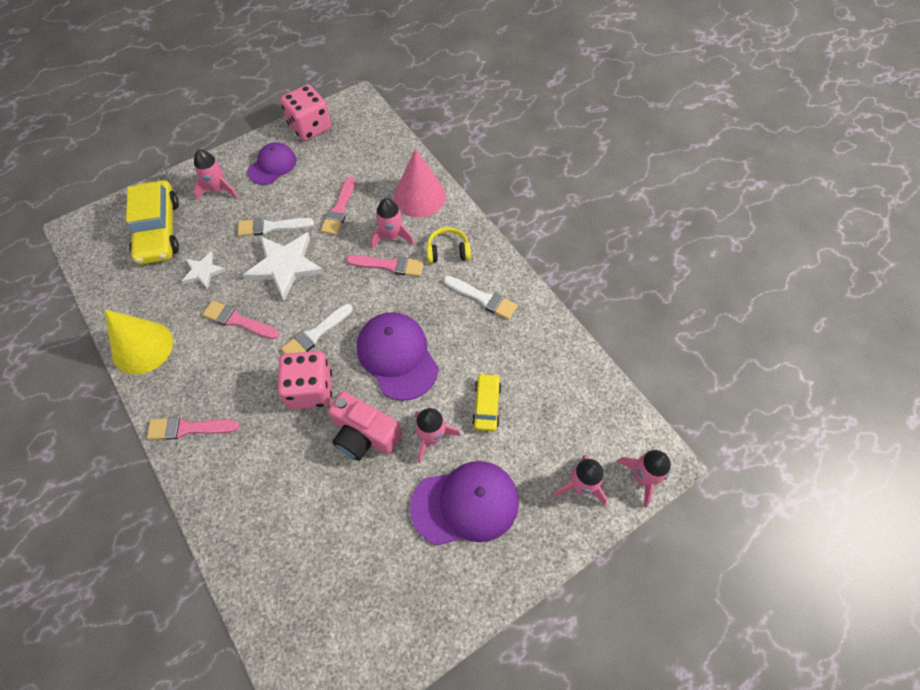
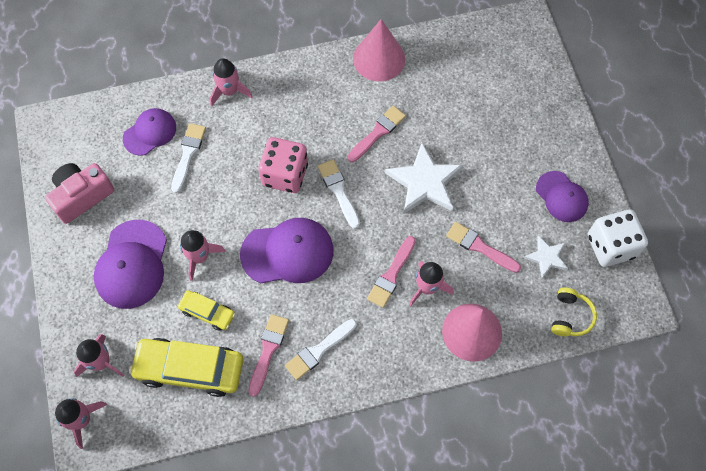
camera: 110 degrees right, 5 degrees up
yellow cone [105,309,173,375] -> pink cone [353,19,405,81]
yellow car [126,180,179,264] -> yellow car moved to [129,338,243,397]
pink brush [147,417,239,440] -> pink brush moved to [248,314,289,397]
white star [181,251,226,289] -> white star moved to [524,235,568,278]
pink rocket [193,150,238,200] -> pink rocket moved to [210,58,252,106]
white brush [238,218,314,236] -> white brush moved to [171,123,206,193]
pink dice [280,84,331,141] -> white dice [588,209,648,267]
pink camera [328,391,402,461] -> pink camera moved to [45,163,114,224]
yellow headphones [426,227,471,263] -> yellow headphones moved to [551,288,597,336]
none -> purple cap [123,108,176,156]

